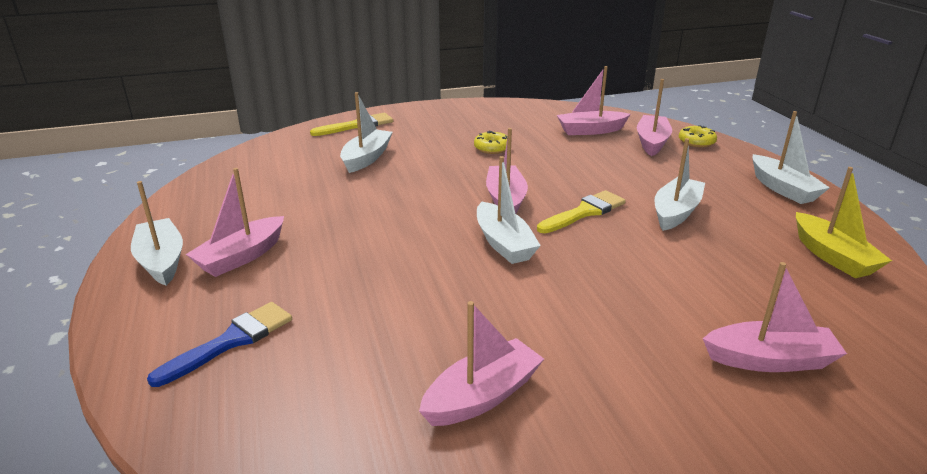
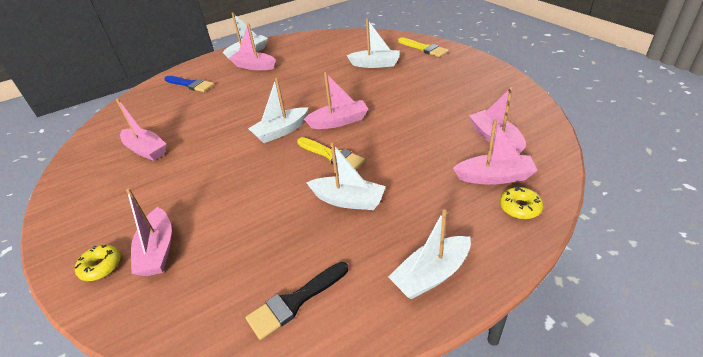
camera: 80 degrees right, 10 degrees up
yellow donut [474,131,508,154] -> yellow donut moved to [75,245,121,281]
yellow boat [796,167,892,278] -> black brush [246,262,348,340]

